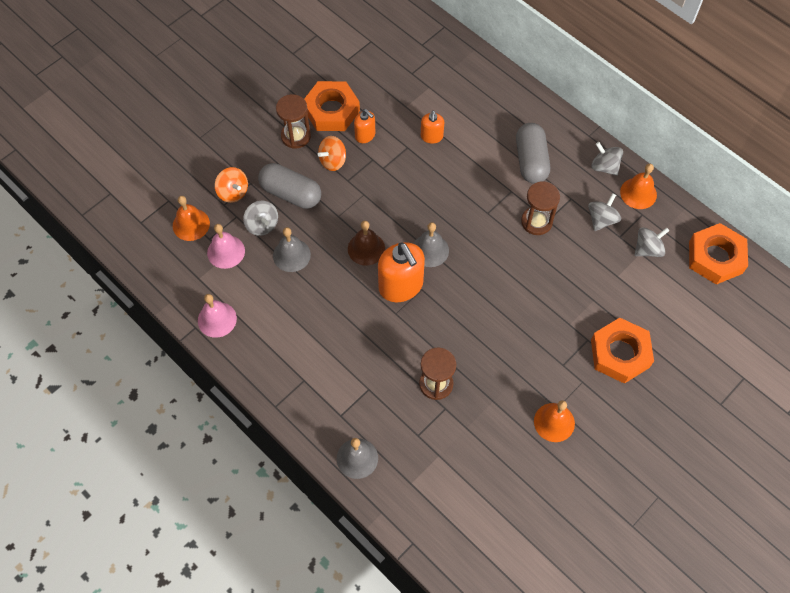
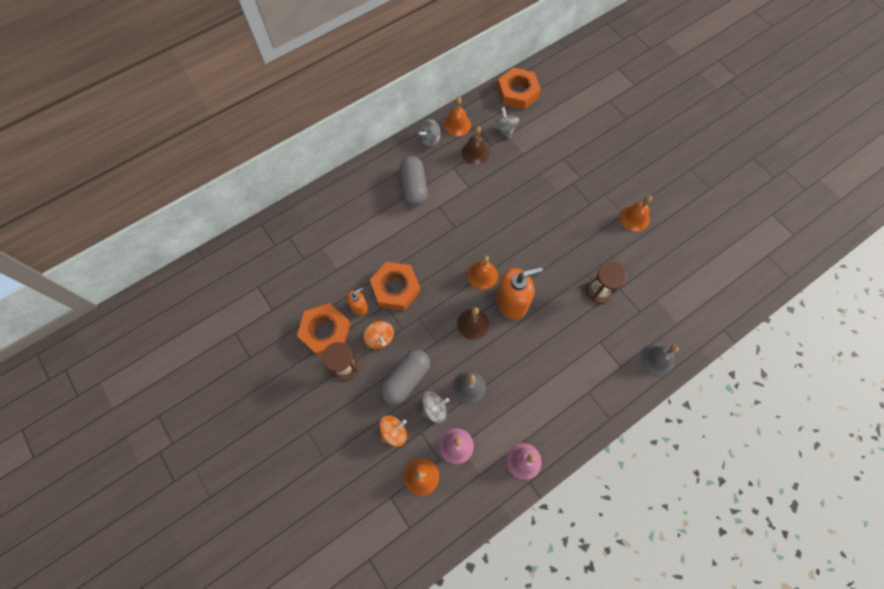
camera: 80 degrees left, 5 degrees up
grey bell [413,222,449,267] -> orange bell [467,255,498,290]
orange soap dispenser [421,110,444,144] -> none
grey capsule [516,123,550,184] -> grey capsule turned 75 degrees clockwise [400,156,428,206]
brown hourglass [521,181,560,235] -> none
grey spinning top [588,193,621,231] -> brown bell [461,126,490,165]
orange nut [591,318,654,384] -> orange nut moved to [370,262,421,311]

